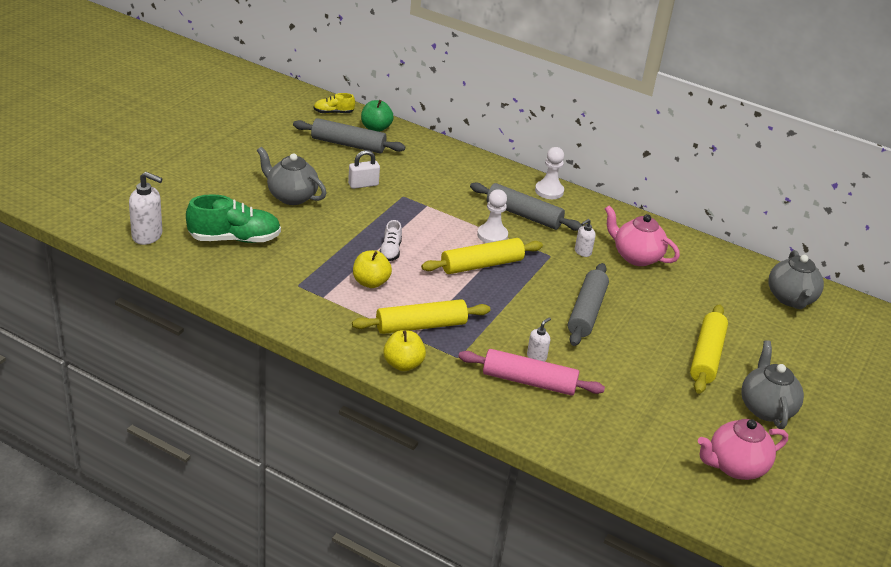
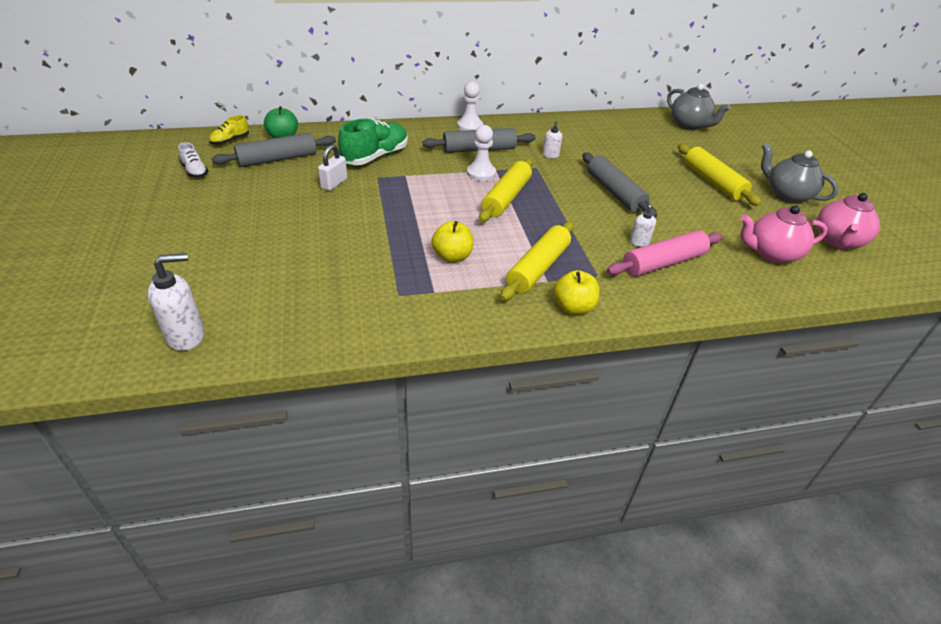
camera: 40 degrees left, 5 degrees up
green shoe [186,194,281,243] -> green shoe moved to [338,119,408,165]
grey teapot [257,147,326,205] -> none
white shoe [379,220,402,261] -> white shoe moved to [178,142,208,178]
pink teapot [605,205,680,266] -> pink teapot moved to [740,205,828,264]

